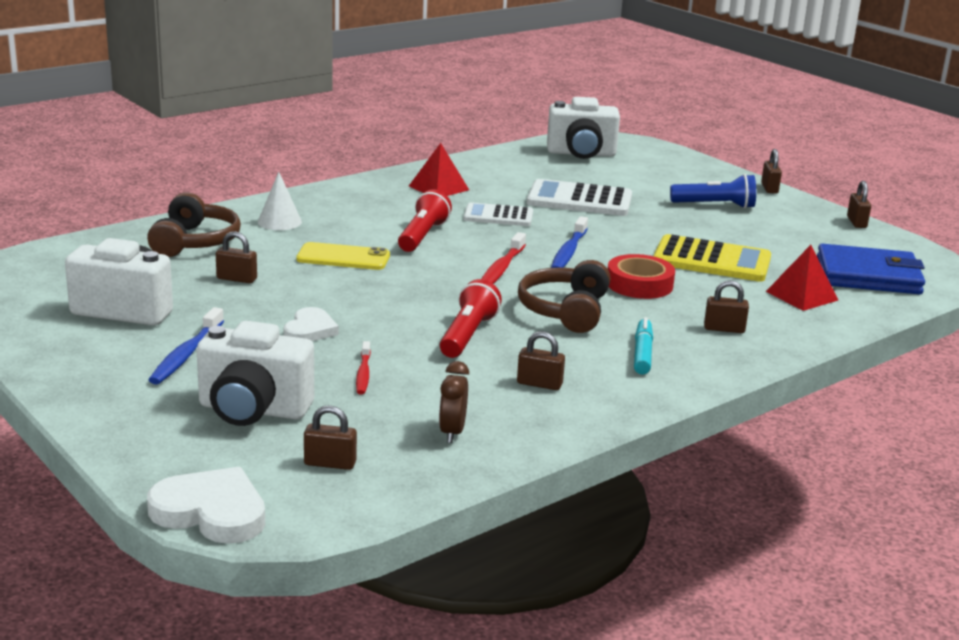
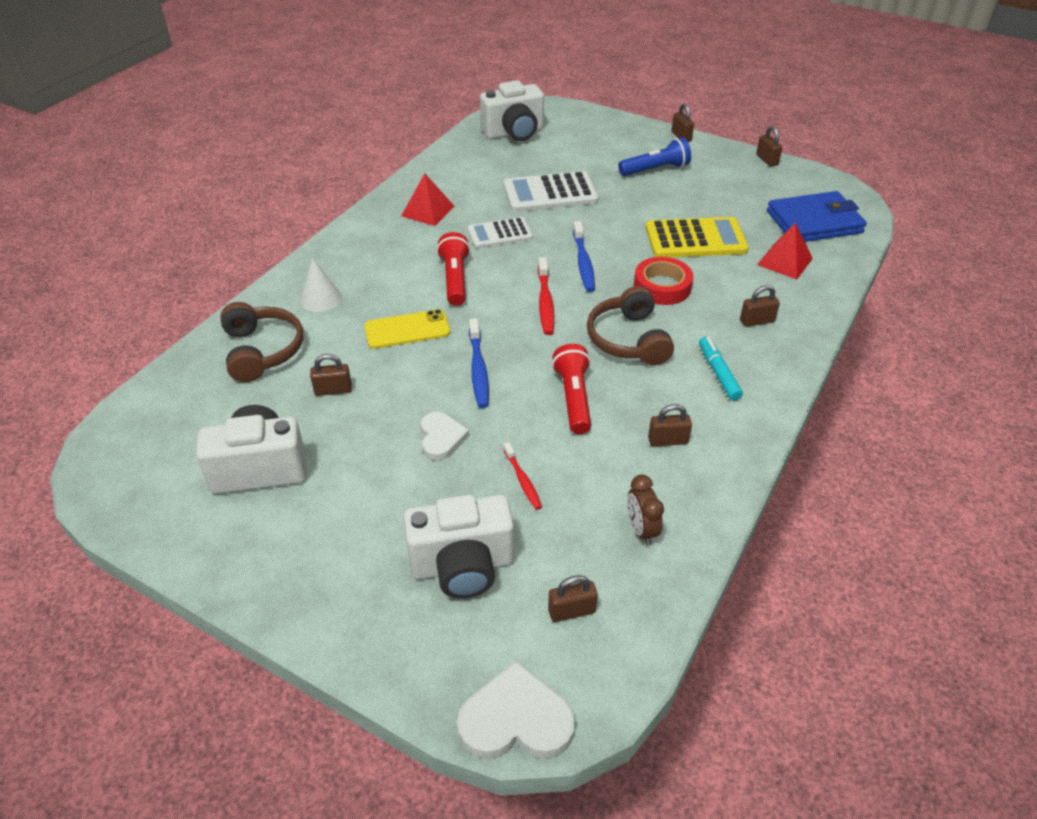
camera: 20 degrees left, 20 degrees up
blue toothbrush [149,307,224,385] -> blue toothbrush moved to [469,318,489,408]

